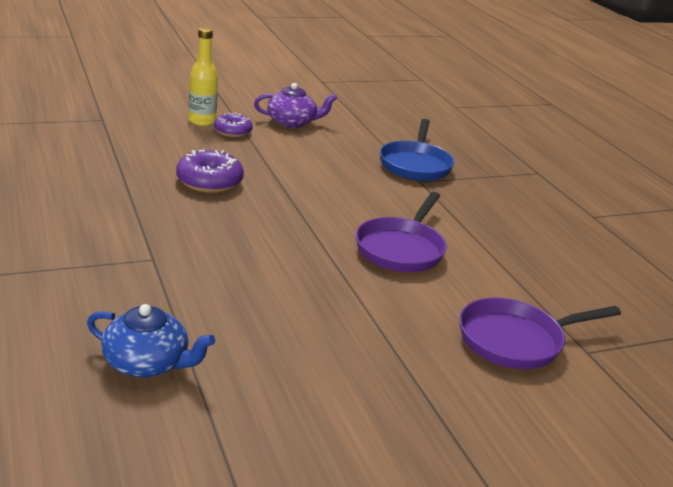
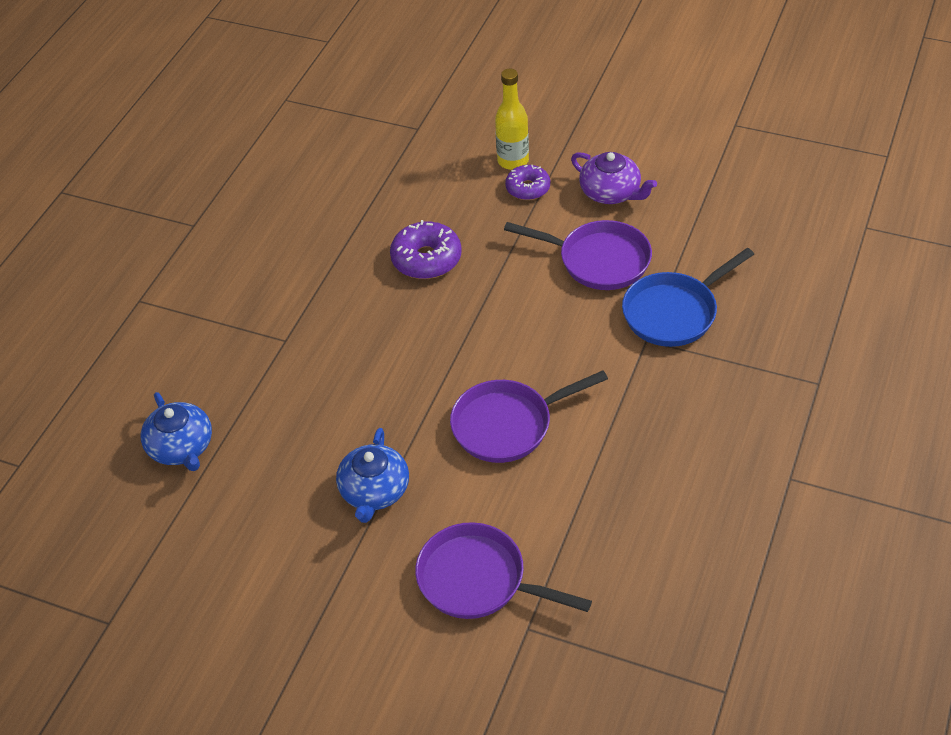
camera: 50 degrees right, 20 degrees up
none -> blue teapot [336,428,409,523]
none -> purple pan [504,220,652,290]

